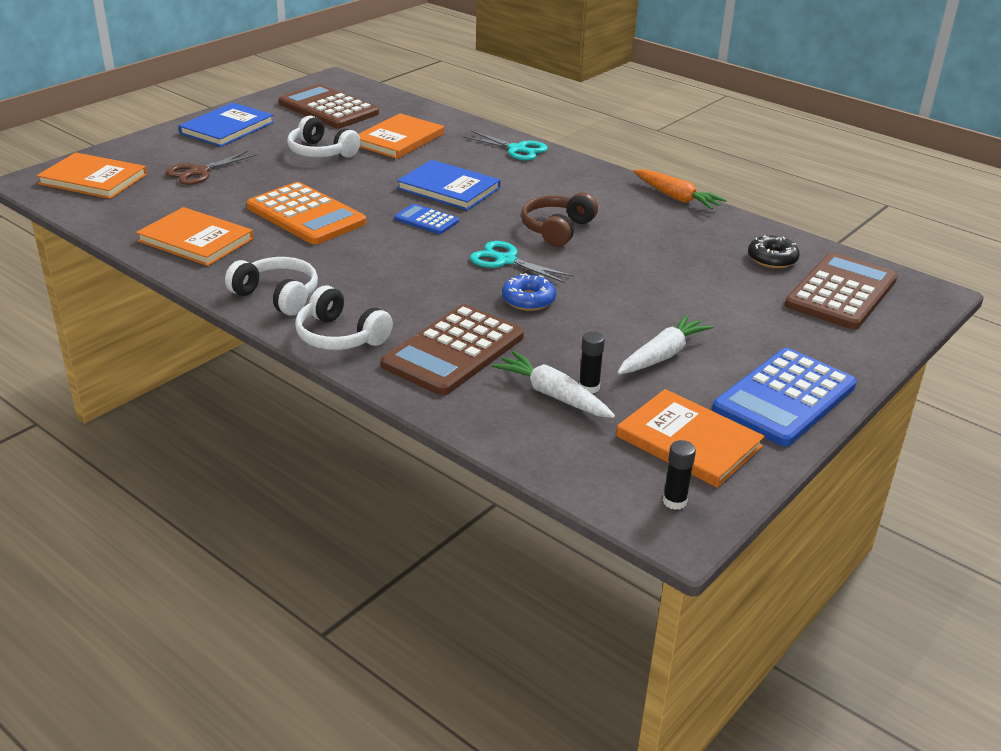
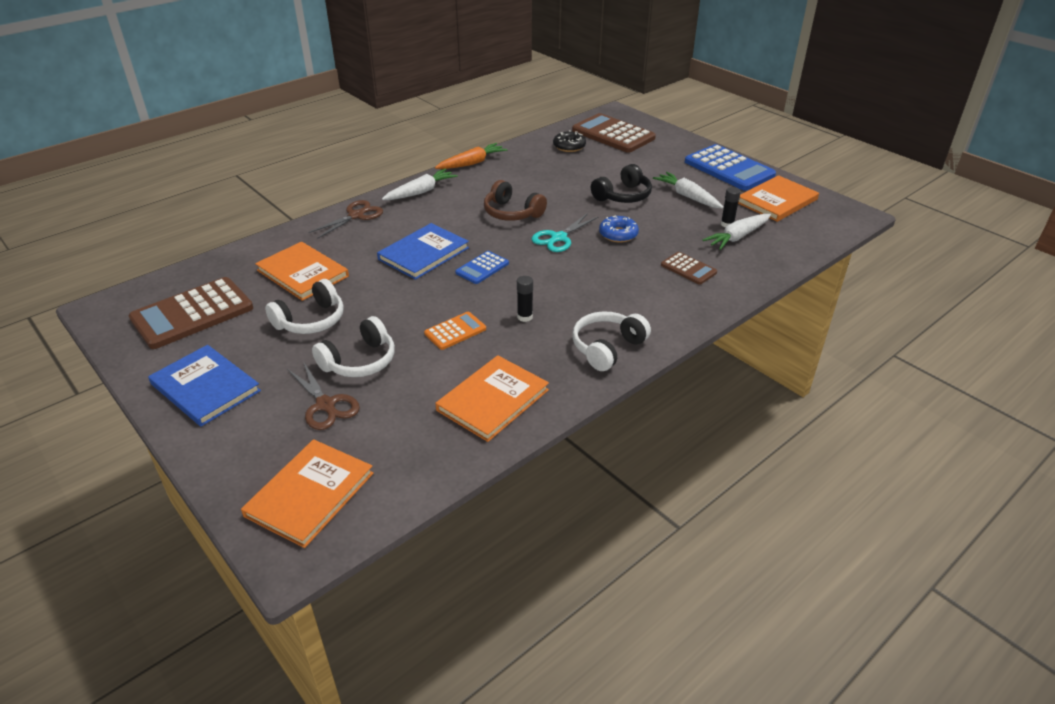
camera: 80 degrees left, 5 degrees up
orange calculator [247,182,366,245] -> orange calculator [424,312,486,350], size x0.51
white headphones [295,286,393,350] -> white headphones moved to [312,316,395,377]
brown calculator [381,304,524,395] -> brown calculator [661,252,717,285], size x0.51
turquoise scissors [463,131,548,161] -> brown scissors [308,200,383,239]
black glue stick [663,440,696,510] -> black glue stick moved to [517,276,533,322]
none -> white carrot [382,169,458,200]
none -> black headphones [591,164,652,203]

